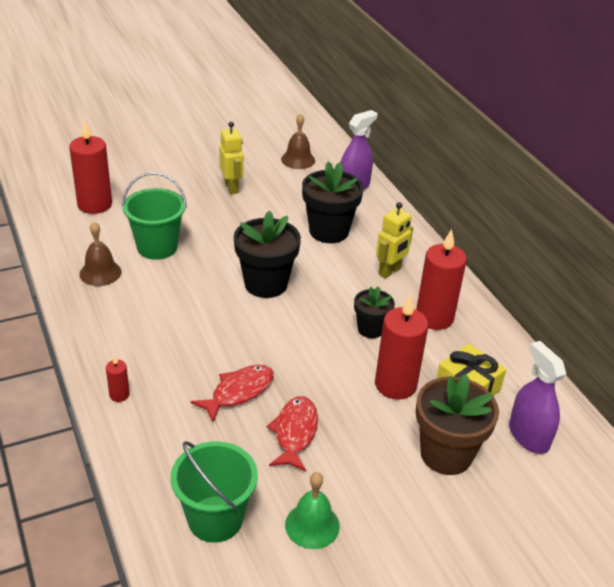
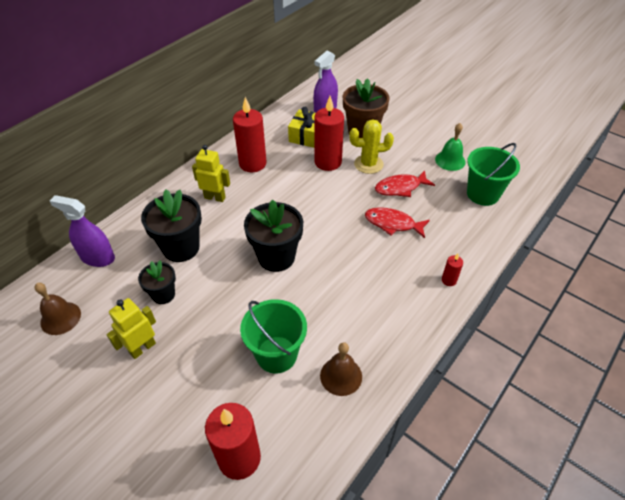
camera: 115 degrees left, 10 degrees up
black flower pot [354,286,395,338] -> black flower pot moved to [138,261,176,304]
none -> yellow cactus [349,119,394,174]

